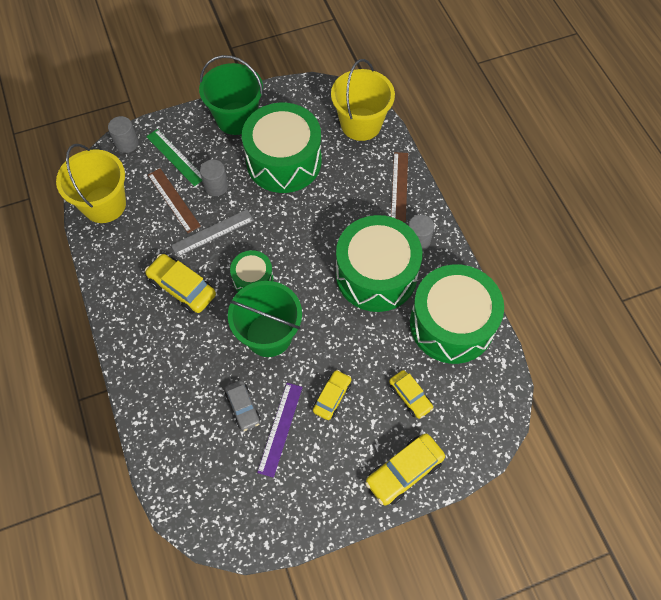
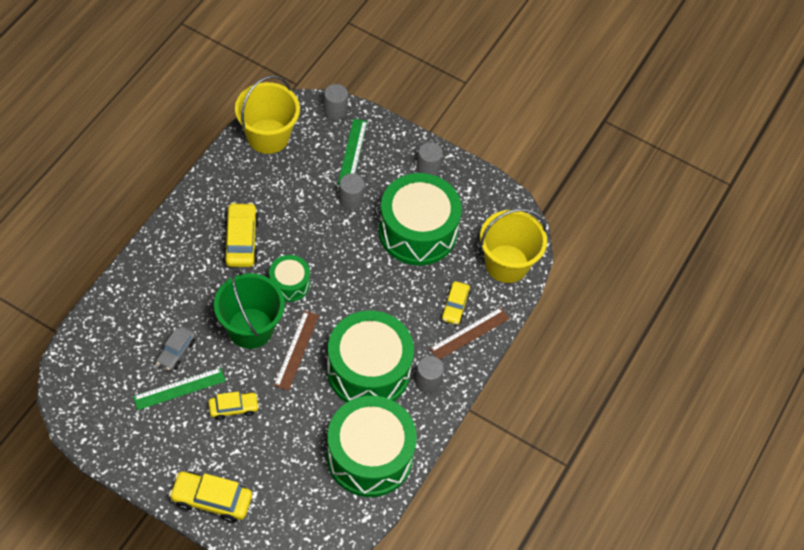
camera: 45 degrees right, 5 degrees down
brown ruler [148,168,201,233] -> brown ruler moved to [274,311,319,391]
grey ruler [171,209,254,257] -> none
green bucket [199,55,263,135] -> grey cylinder [416,142,443,176]
purple ruler [257,383,303,478] -> green ruler [133,368,226,410]
yellow car [389,370,434,419] -> yellow car moved to [441,281,471,325]

